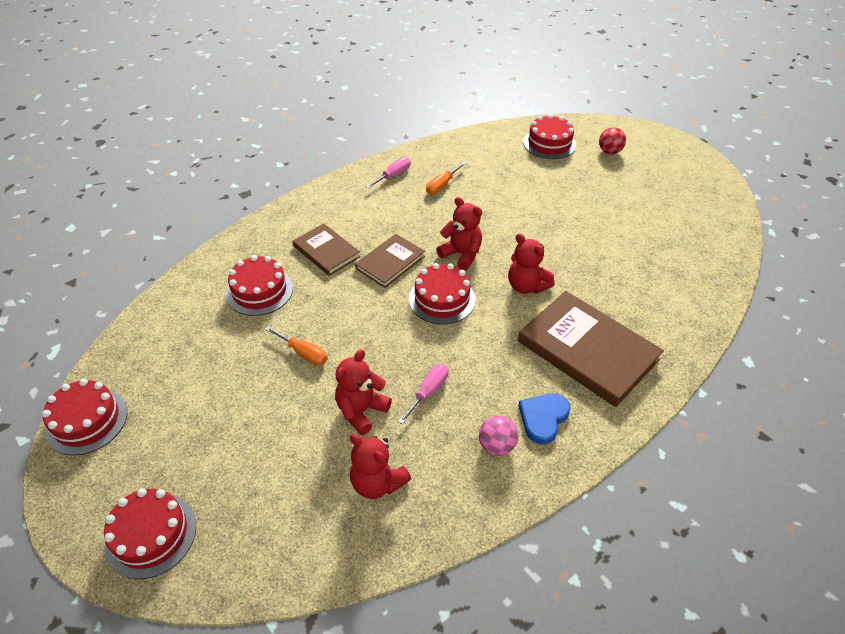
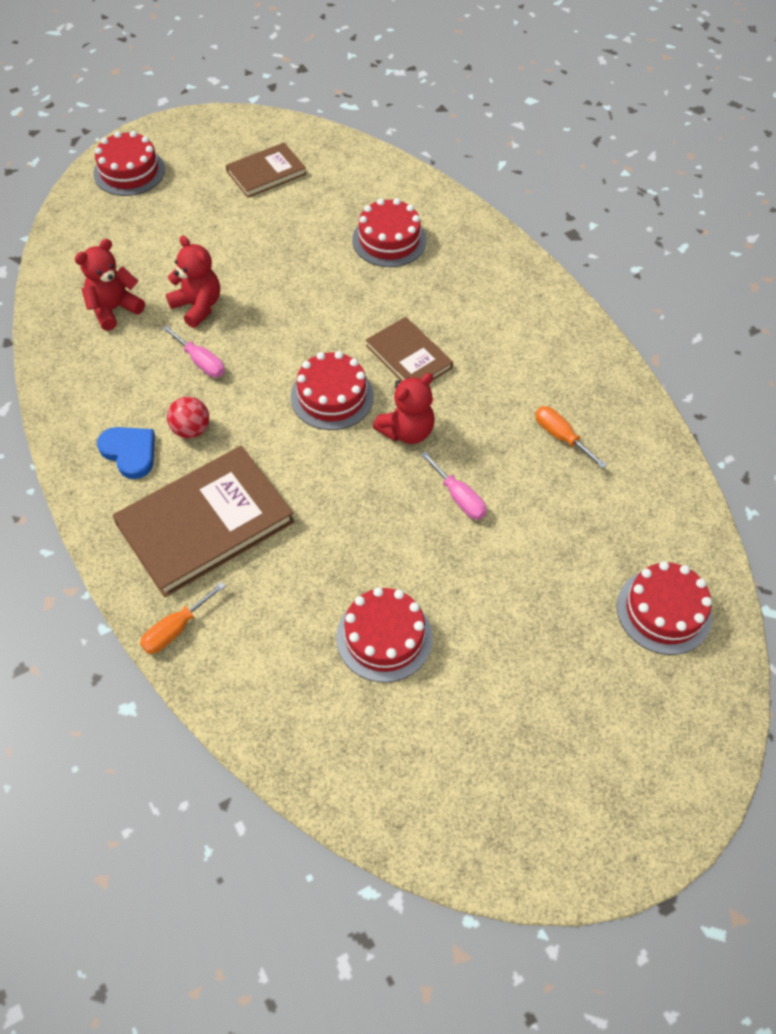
camera: 100 degrees right, 10 degrees up
red cake [42,379,127,455] -> red cake moved to [336,587,433,683]
orange screwdriver [265,326,327,366] -> orange screwdriver moved to [140,582,226,654]
brown book [293,223,360,276] -> brown book moved to [226,143,306,198]
pink screwdriver [366,157,411,188] -> pink screwdriver moved to [420,452,487,520]
pink ball [479,416,518,456] -> none
red teddy bear [508,233,555,294] -> none
red ball [599,127,626,154] -> red ball moved to [167,397,209,438]

